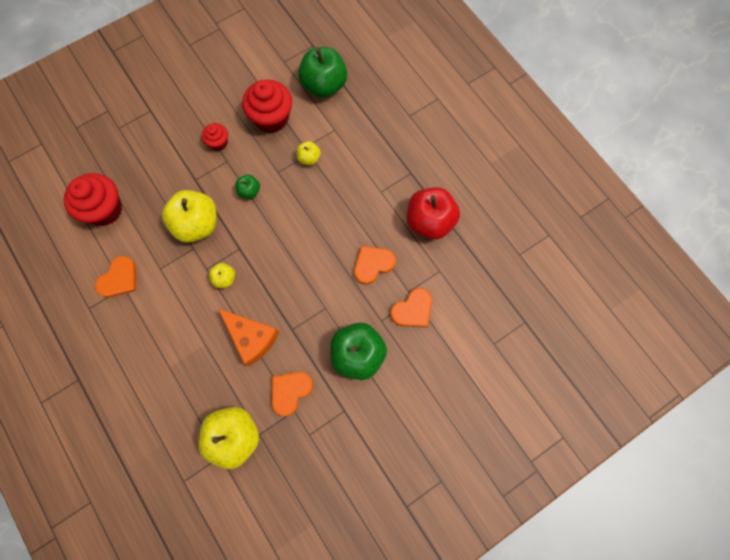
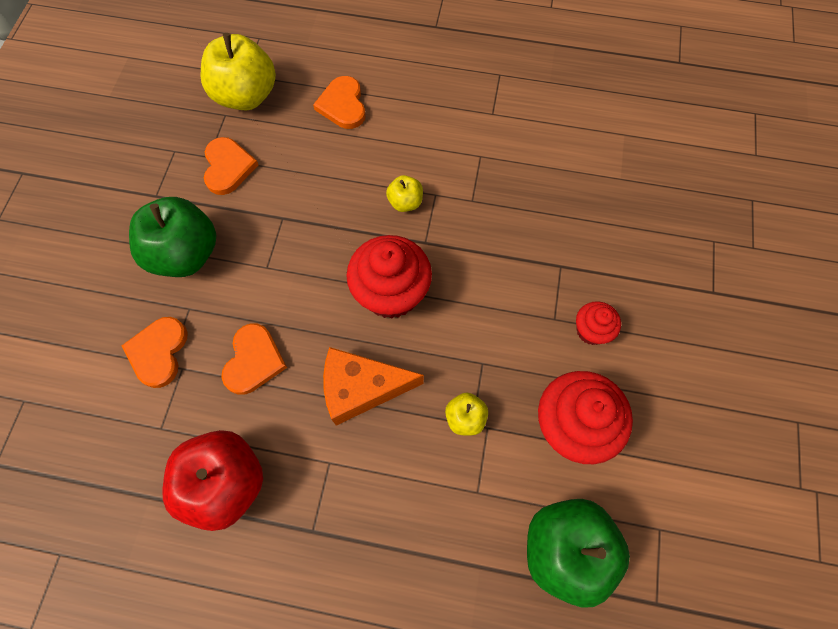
camera: 135 degrees right, 5 degrees down
red cupcake [64,173,122,226] -> red cupcake moved to [346,235,432,319]
orange heart [95,256,136,297] -> orange heart moved to [313,76,366,129]
yellow apple [162,190,217,243] -> none
orange cheese [219,309,280,366] -> orange cheese moved to [323,347,424,426]
green apple [235,175,260,199] -> none

